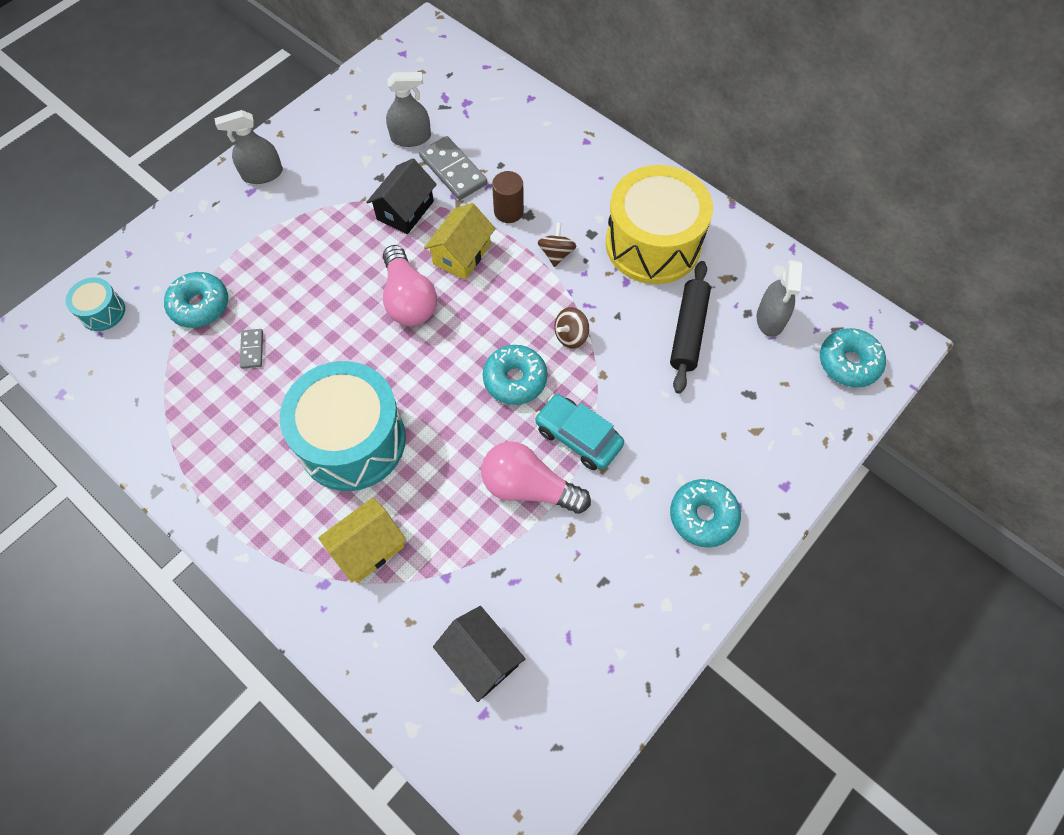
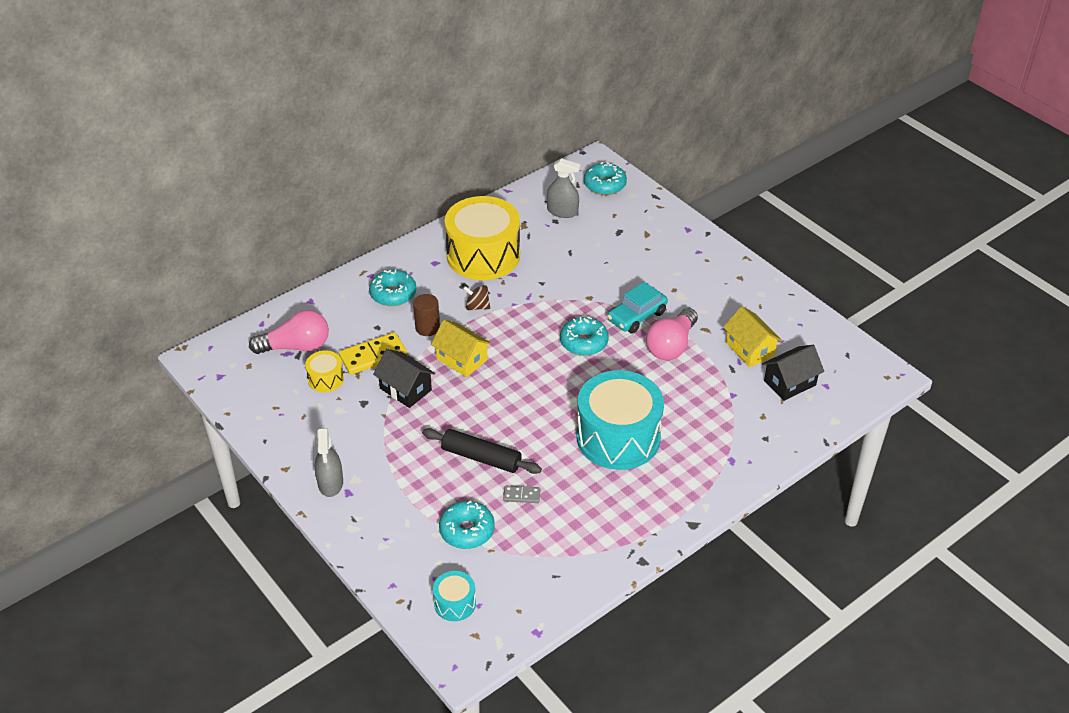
camera: 80 degrees left, 20 degrees down
yellow house [318,497,407,583] -> yellow house moved to [723,306,782,367]
pink light bulb [383,245,437,326] -> pink light bulb moved to [249,310,329,354]
grey spray bottle [386,72,431,147] -> yellow drum [305,351,344,392]
grey domino [419,136,488,200] -> yellow domino [339,332,407,375]
brown spinning top [554,307,589,348] -> none
black rolling pin [670,261,711,394] -> black rolling pin moved to [422,428,542,474]
turquoise donut [670,479,741,547] -> turquoise donut moved to [369,269,416,306]

